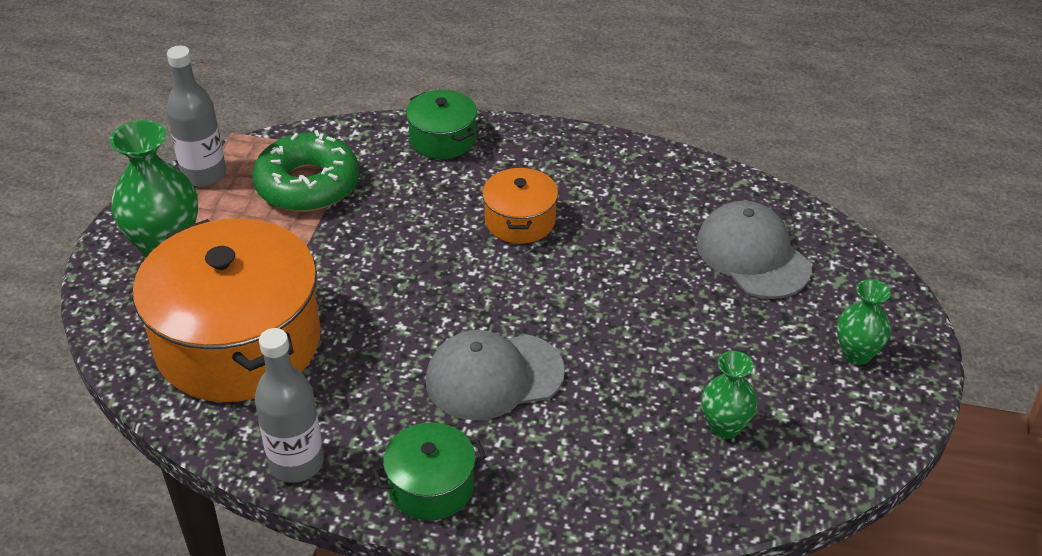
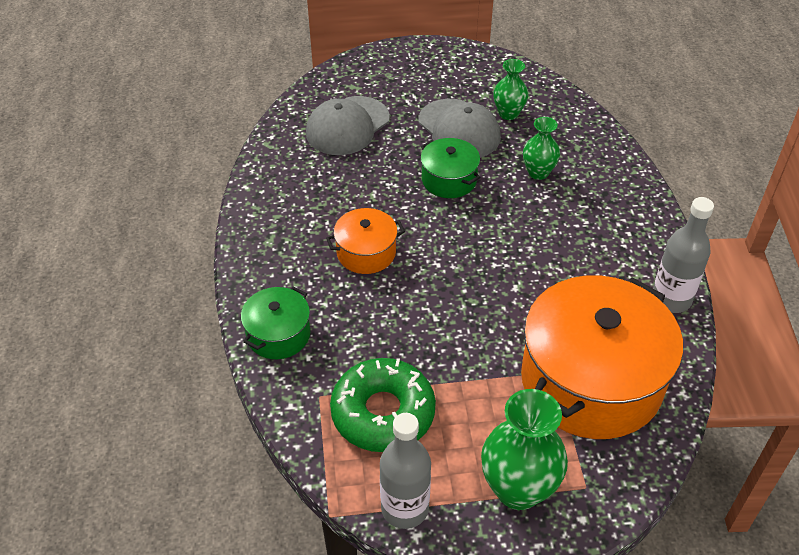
camera: 110 degrees left, 5 degrees up
green pot [373,422,486,521] -> green pot moved to [421,138,481,198]
grey cap [426,330,565,420] -> grey cap moved to [419,99,501,158]
green vase [837,279,891,365] -> green vase moved to [523,117,560,180]

